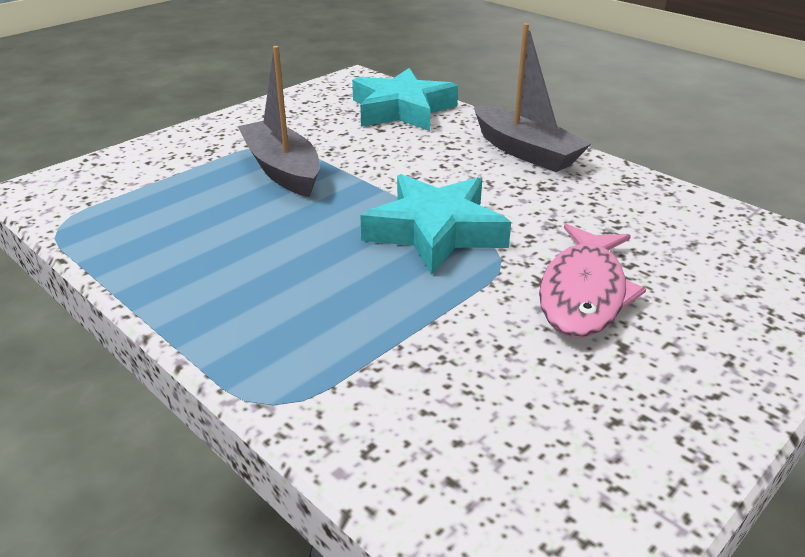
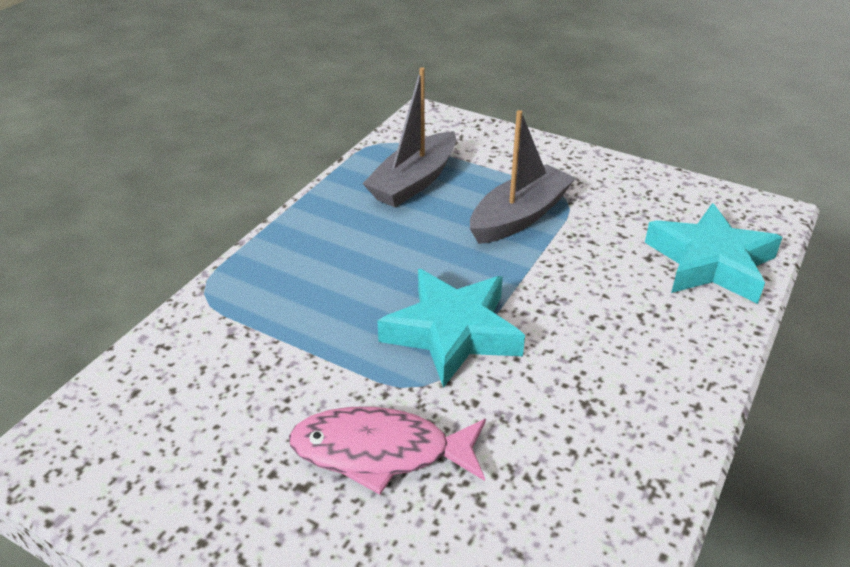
camera: 75 degrees right, 5 degrees up
grey boat [474,23,591,172] -> grey boat moved to [362,67,456,207]

